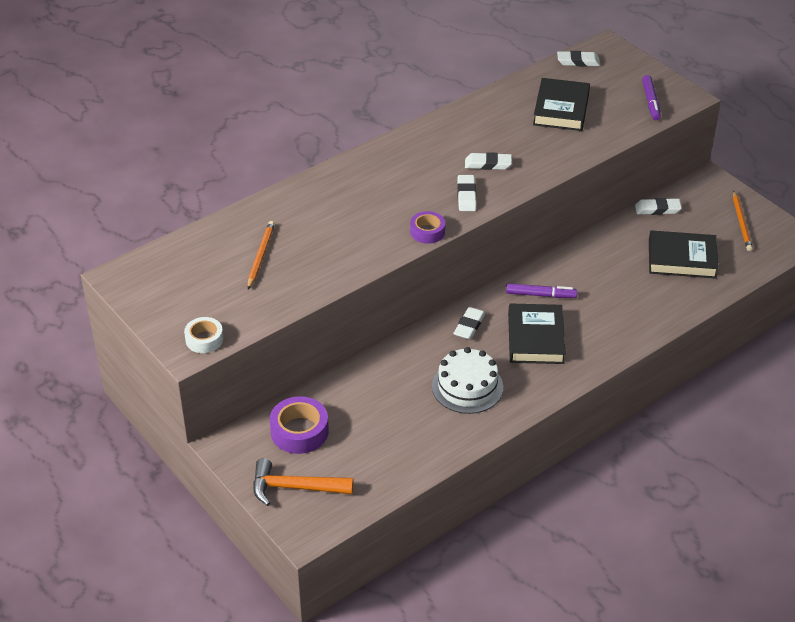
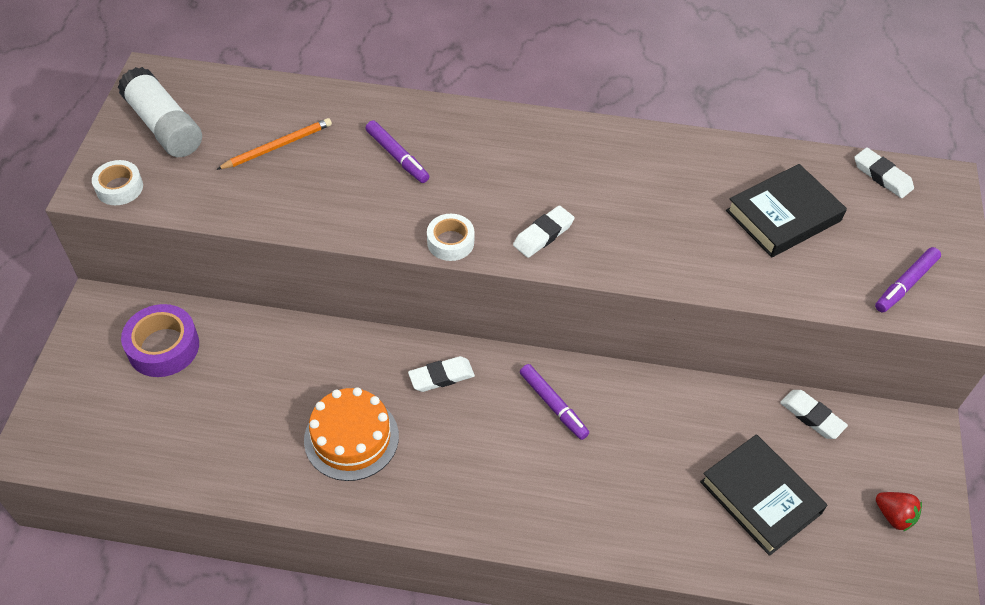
camera: 45 degrees right, 10 degrees up
orange hammer [253,458,353,506] -> none
purple tape [410,211,445,244] -> white tape [427,214,475,261]
white cake [432,347,503,414] -> orange cake [304,387,399,481]
white eraser [465,152,512,170] -> none
black book [508,303,566,364] -> none
orange pencil [733,191,753,251] -> red strawberry [876,492,922,531]
none -> white glue stick [118,67,202,157]
none -> purple marker [365,120,429,183]

